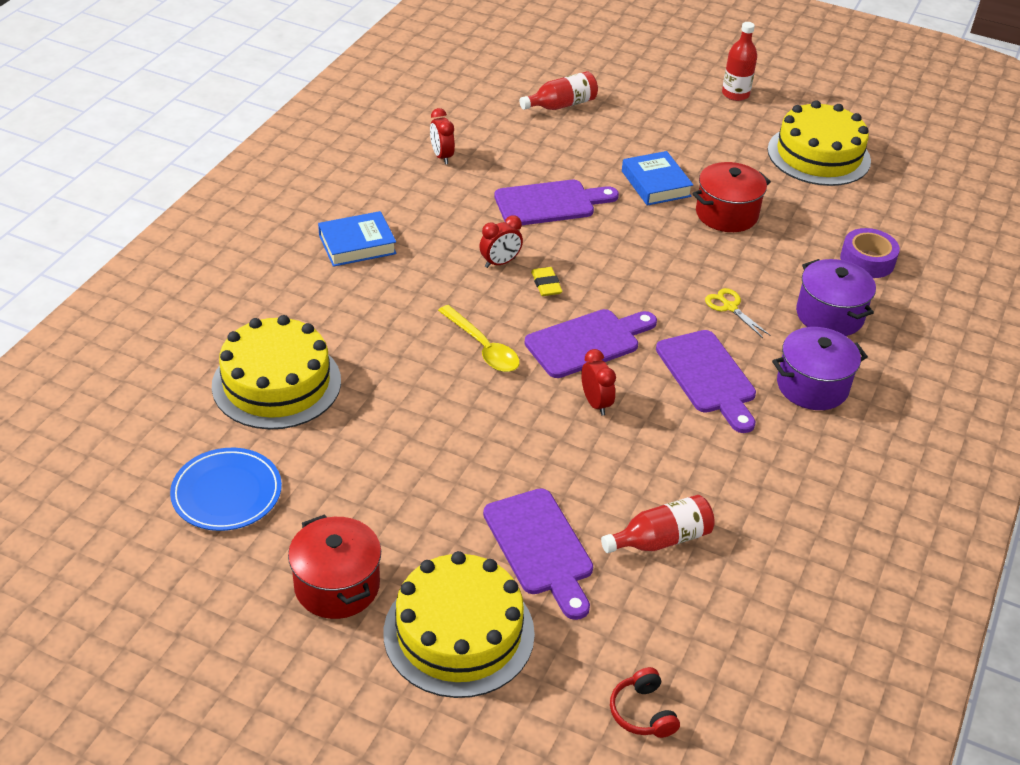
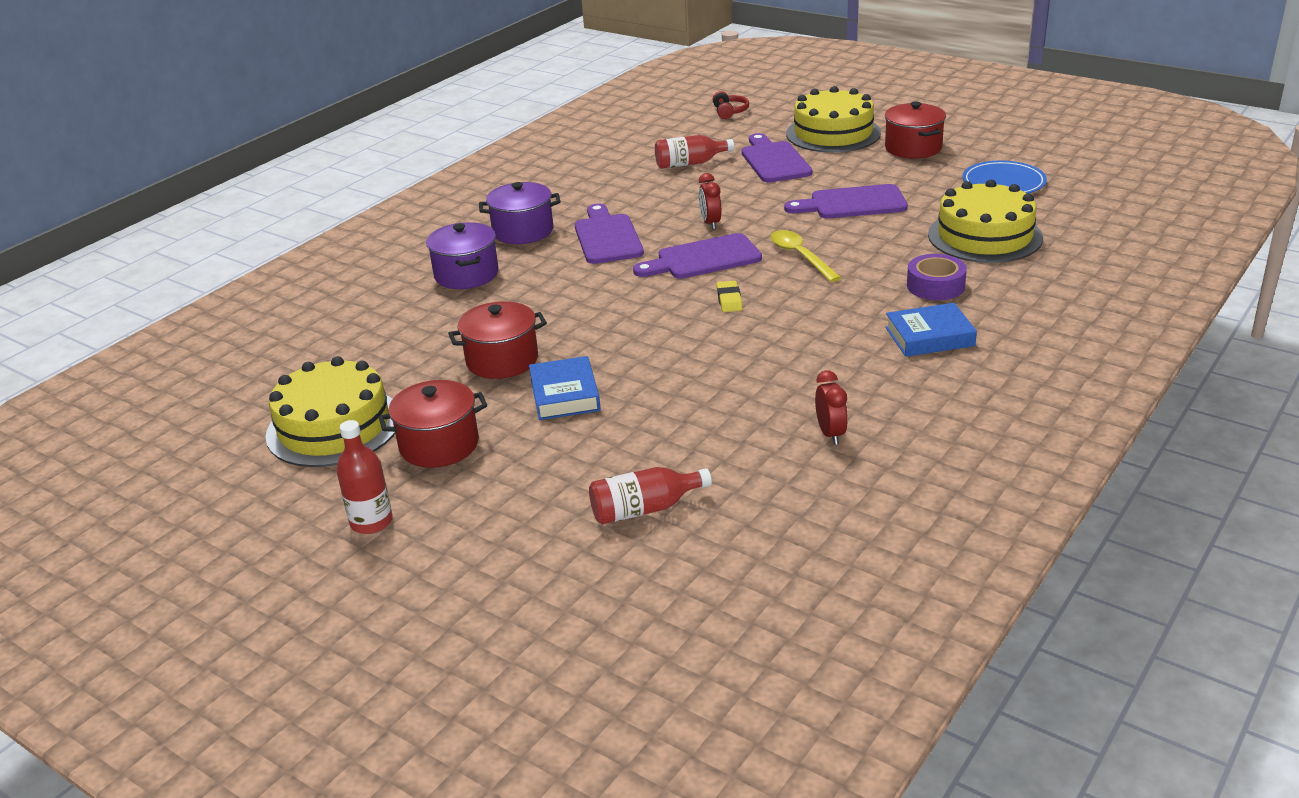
camera: 165 degrees left, 10 degrees down
red clock [479,215,523,268] -> none
purple cutting board [494,180,619,225] -> purple cutting board moved to [784,184,908,218]
yellow scissors [705,288,770,338] -> none
purple tape [840,228,900,278] -> purple tape moved to [907,254,967,300]
none -> red pot [379,380,487,468]

